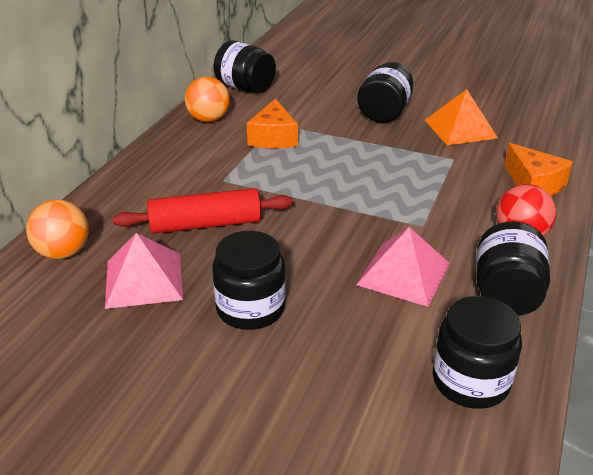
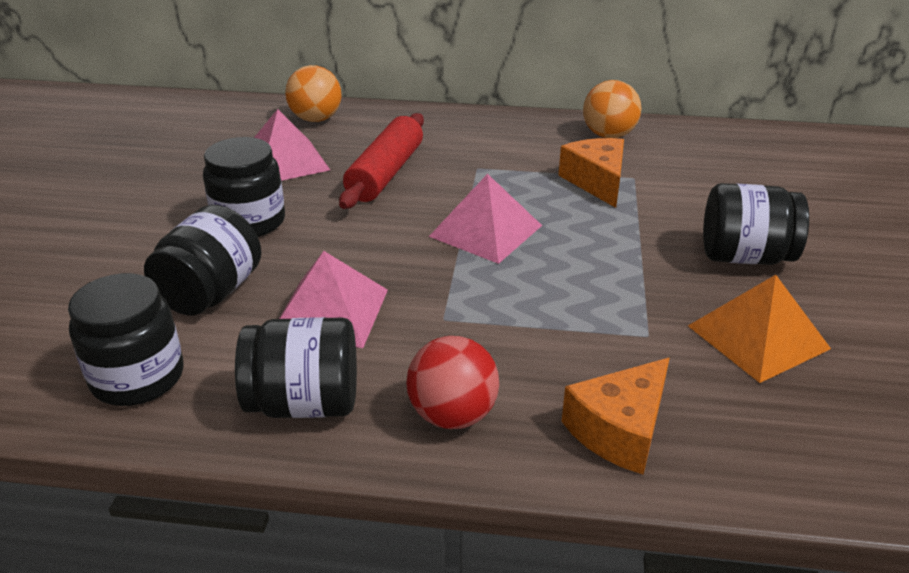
camera: 75 degrees right, 0 degrees up
red rolling pin [113,188,293,234] -> red rolling pin turned 45 degrees clockwise [339,113,424,209]
black jar [214,40,276,93] -> black jar moved to [144,205,261,315]
orange cheese [247,99,298,148] -> orange cheese turned 90 degrees clockwise [558,138,624,208]
none -> pink pyramid [429,174,542,264]

